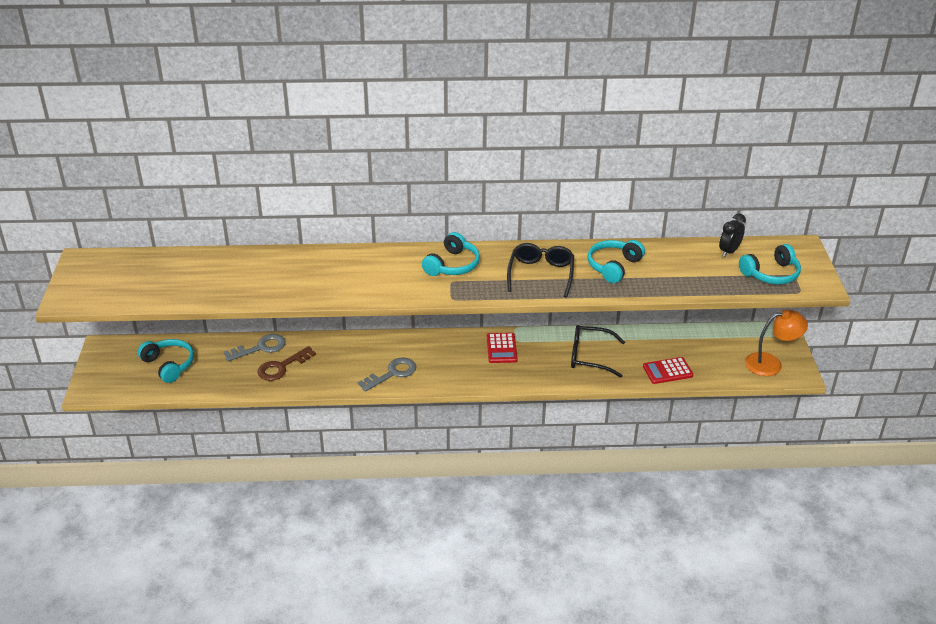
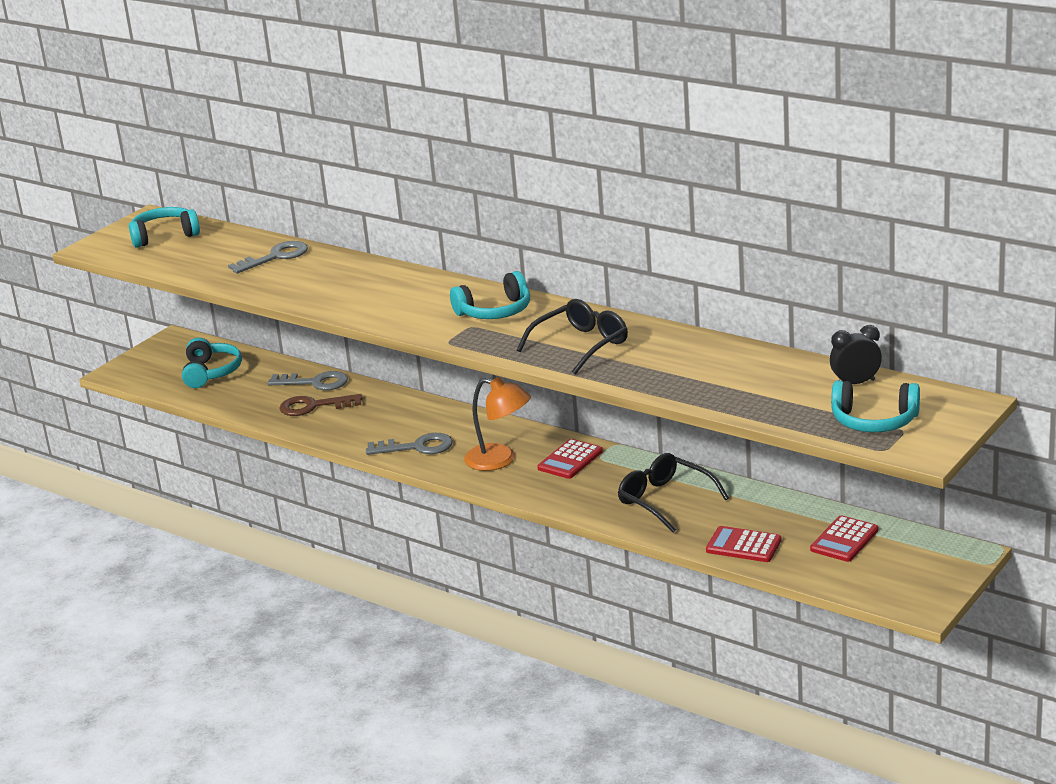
camera: 40 degrees right, 10 degrees down
turquoise headphones [587,240,645,283] -> turquoise headphones moved to [129,207,200,248]
orange lamp [745,309,808,376] -> orange lamp moved to [464,377,531,471]
none -> grey key [228,241,308,274]
none -> red calculator [810,515,878,562]

